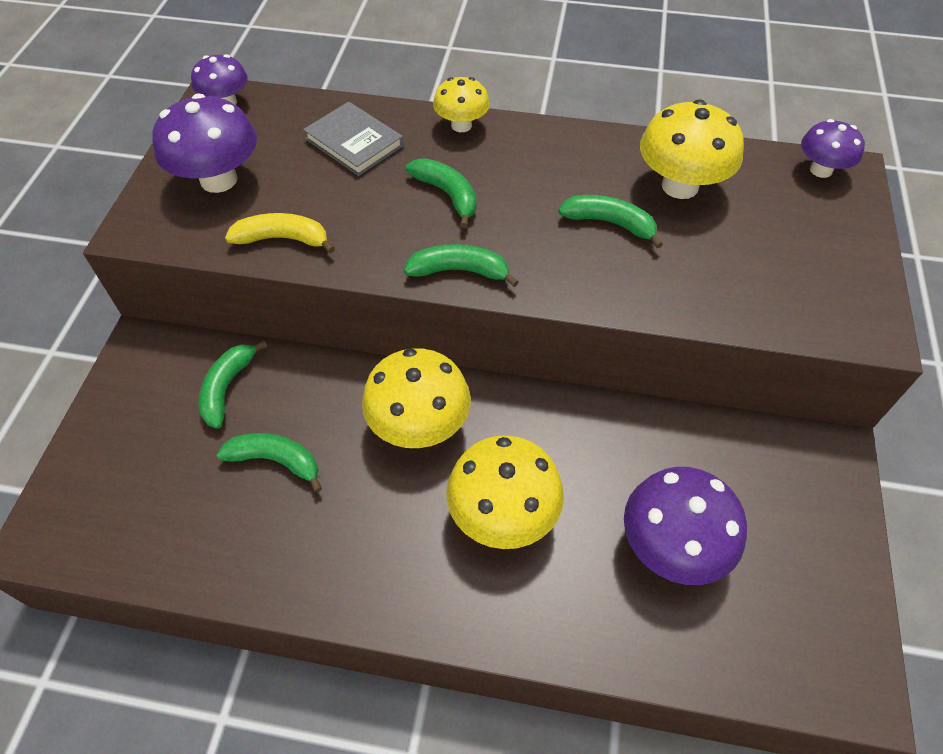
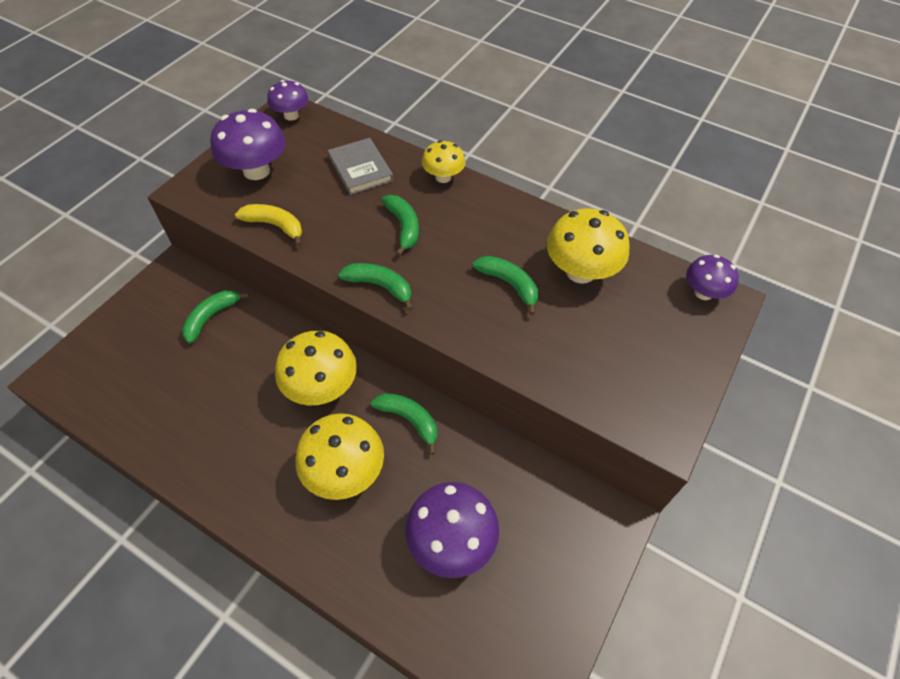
camera: 20 degrees right, 0 degrees up
green banana [217,433,322,493] -> green banana moved to [371,393,437,455]

